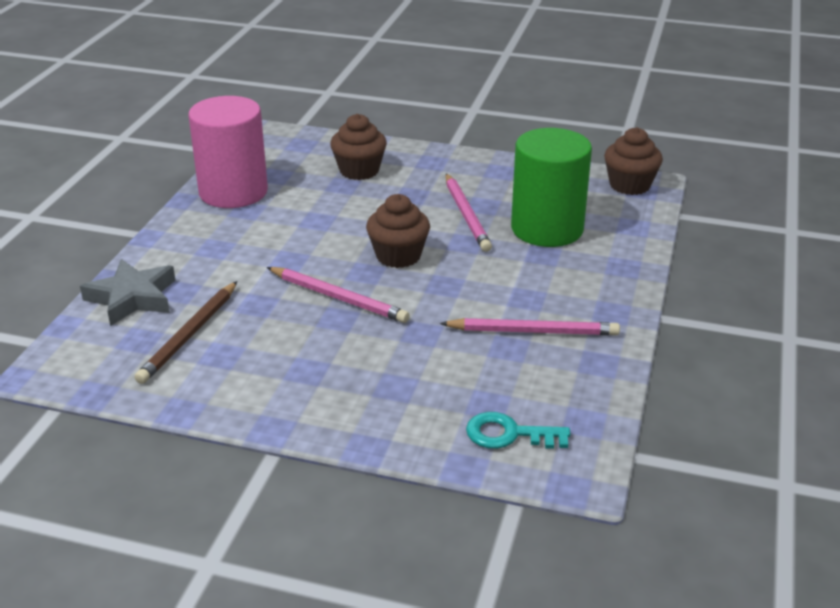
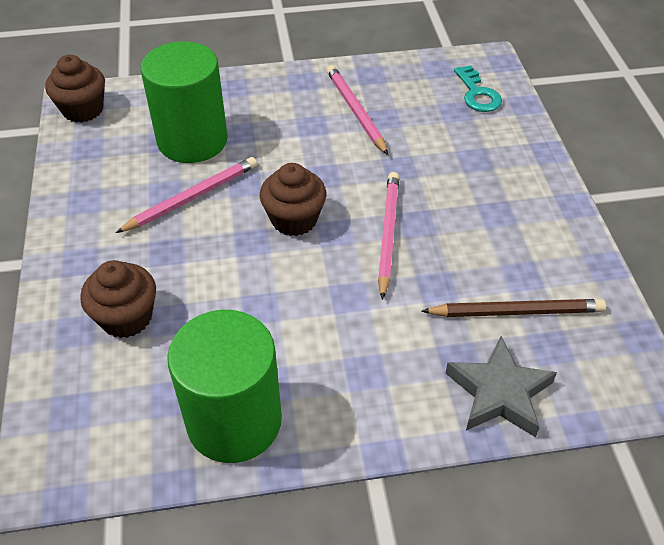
camera: 115 degrees left, 15 degrees up
pink cylinder [188,96,268,208] -> green cylinder [167,310,282,463]

